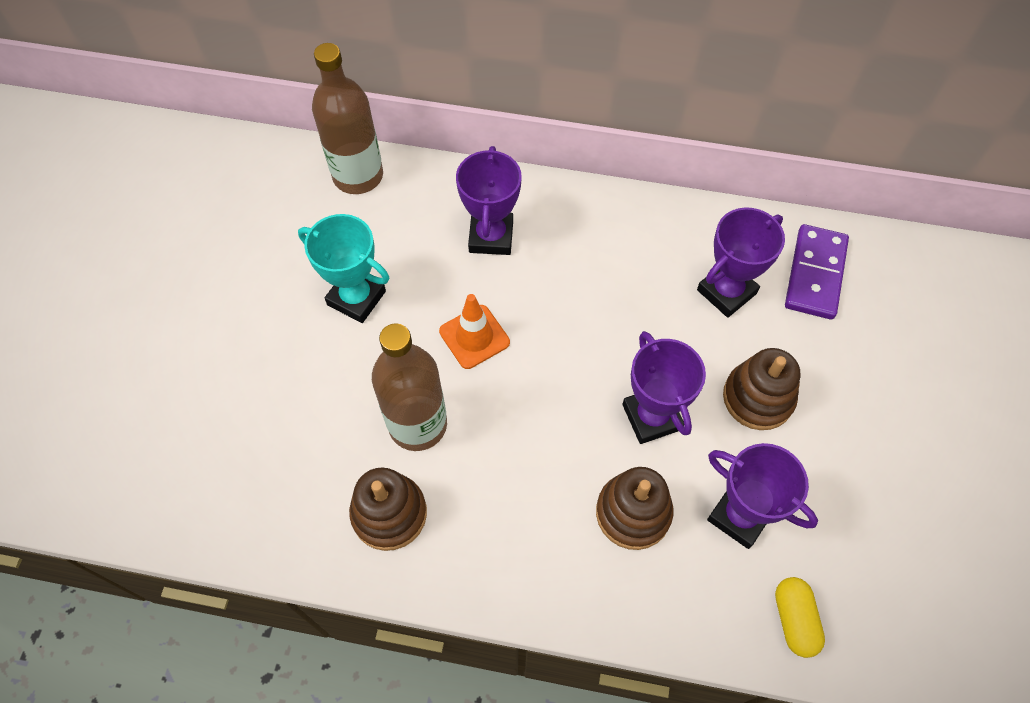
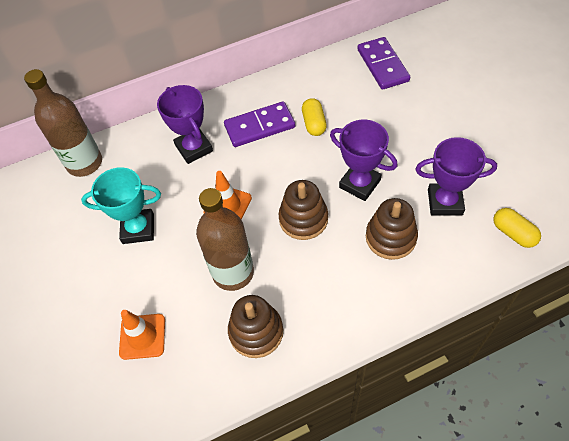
camera: 30 degrees left, 5 degrees down
purple trophy [697,207,785,318] -> none
brown stacking toy [723,348,800,430] -> brown stacking toy moved to [279,180,328,240]
none -> orange traffic cone [119,310,165,360]
none -> purple domino [224,101,295,147]
none -> yellow capsule [302,98,327,136]

